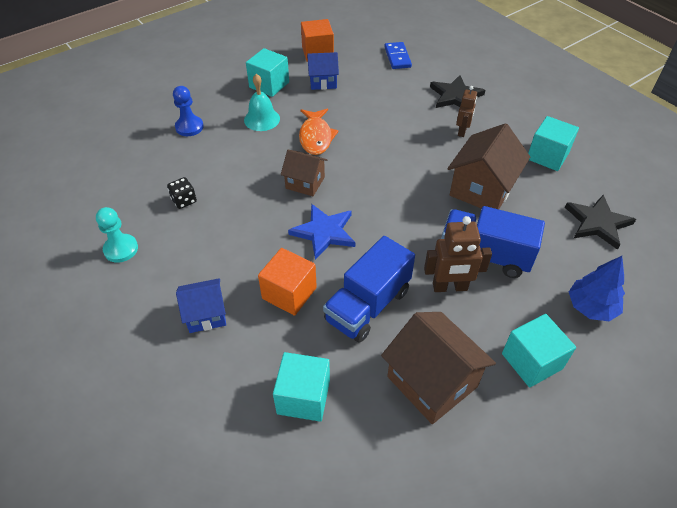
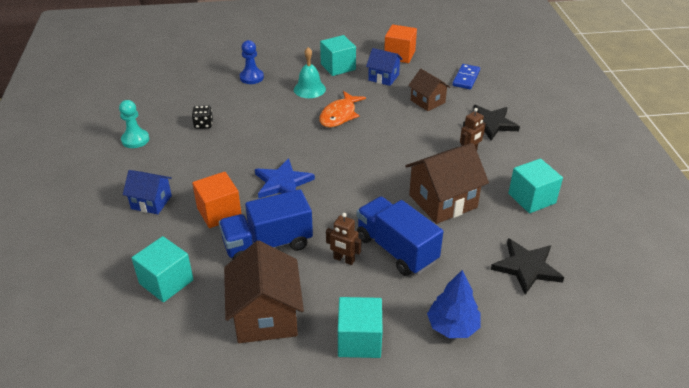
camera: 30 degrees right, 10 degrees down
brown house [281,150,328,196] -> brown house moved to [408,69,450,111]
brown robot [424,216,492,292] -> brown robot [326,213,361,265], size x0.65

